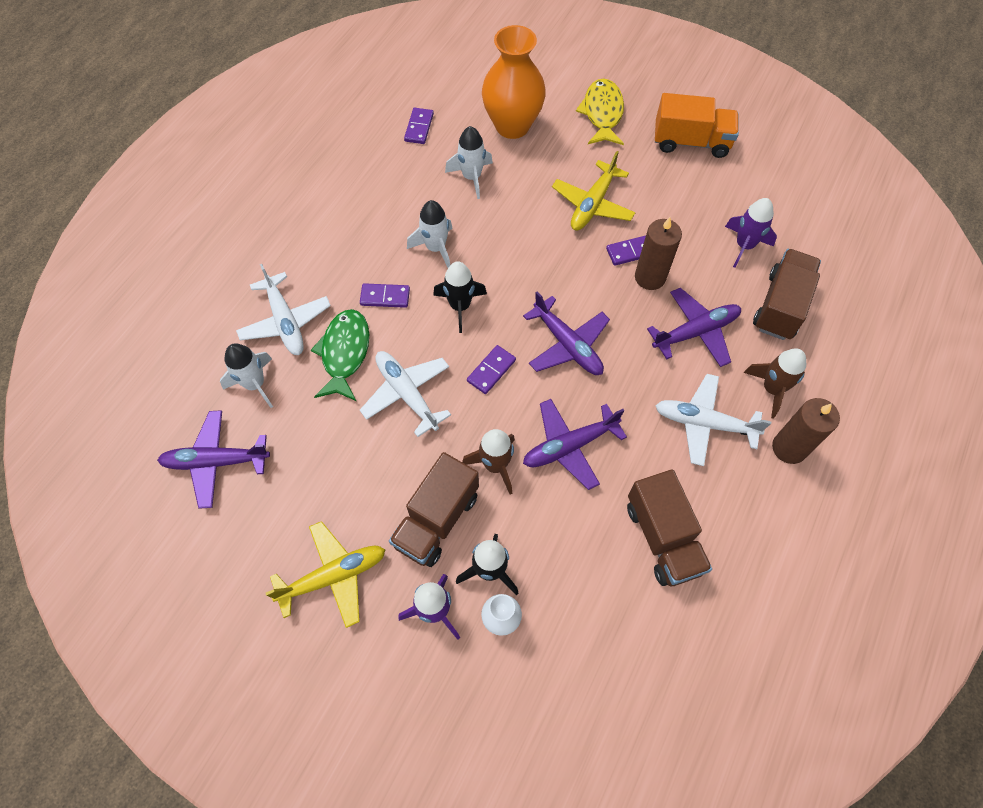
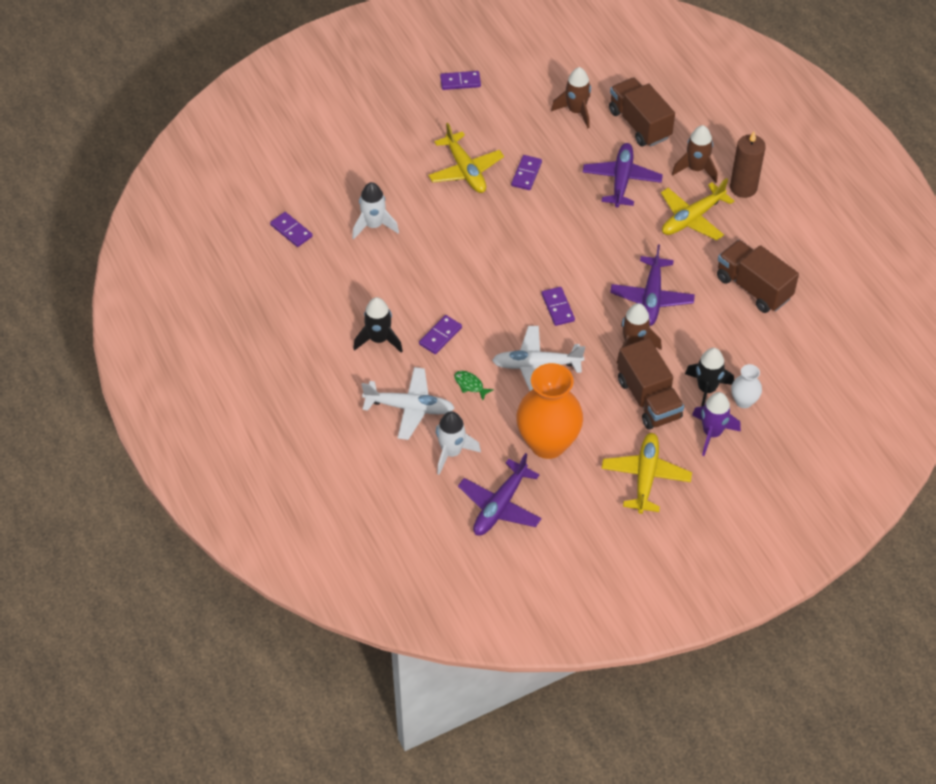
camera: 55 degrees left, 10 degrees down
green fish [311,309,369,401] -> green fish [454,371,494,400], size x0.47
white rocket [407,200,453,268] -> none
black rocket [433,261,487,333] -> black rocket moved to [353,297,403,353]
orange vase [482,25,546,139] -> orange vase moved to [516,363,583,459]
purple plane [523,291,610,375] -> none
yellow fish [576,78,624,145] -> none
brown truck [627,469,712,586] -> brown truck turned 150 degrees counterclockwise [717,240,799,313]
brown candle [635,217,682,290] -> none
orange truck [655,93,739,158] -> purple domino [440,71,481,90]
white plane [655,374,771,466] -> yellow plane [661,178,734,240]
purple rocket [725,198,777,268] -> brown rocket [551,67,591,128]

